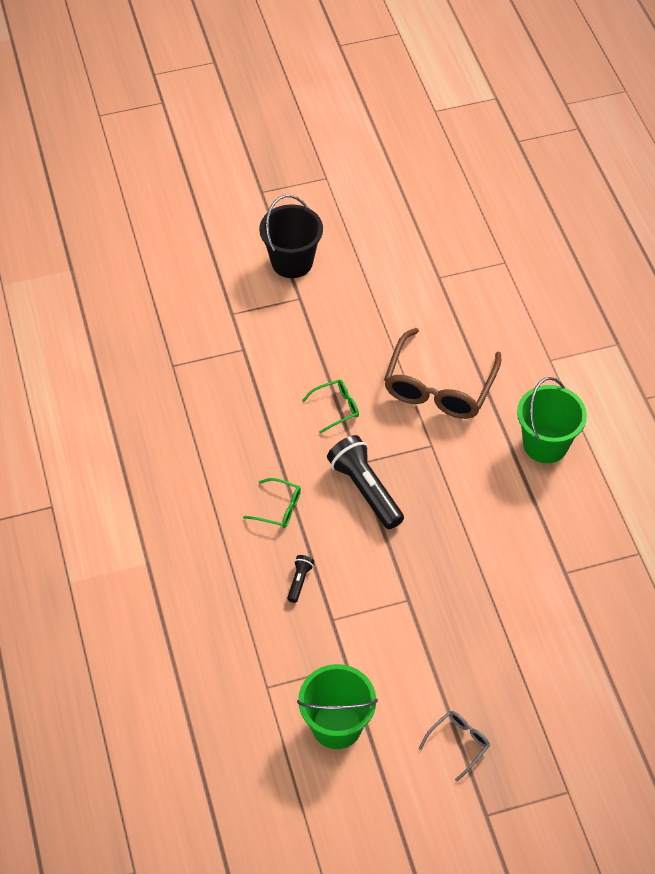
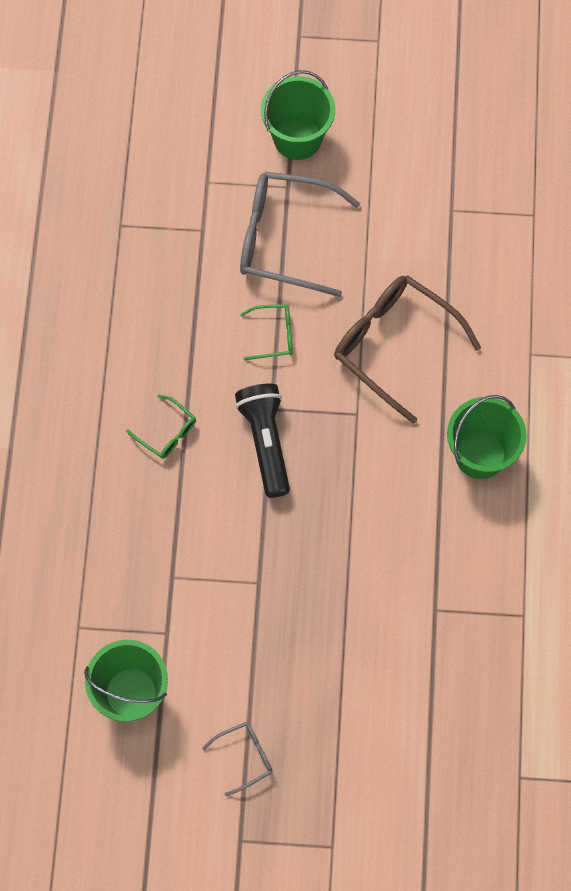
camera: 20 degrees right, 15 degrees up
black bucket [259,195,323,278] -> green bucket [261,70,335,160]
black flashlight [287,555,314,603] -> none
brown glasses [384,328,501,419] -> brown glasses turned 90 degrees clockwise [334,275,481,424]
none -> grey glasses [240,172,360,297]

